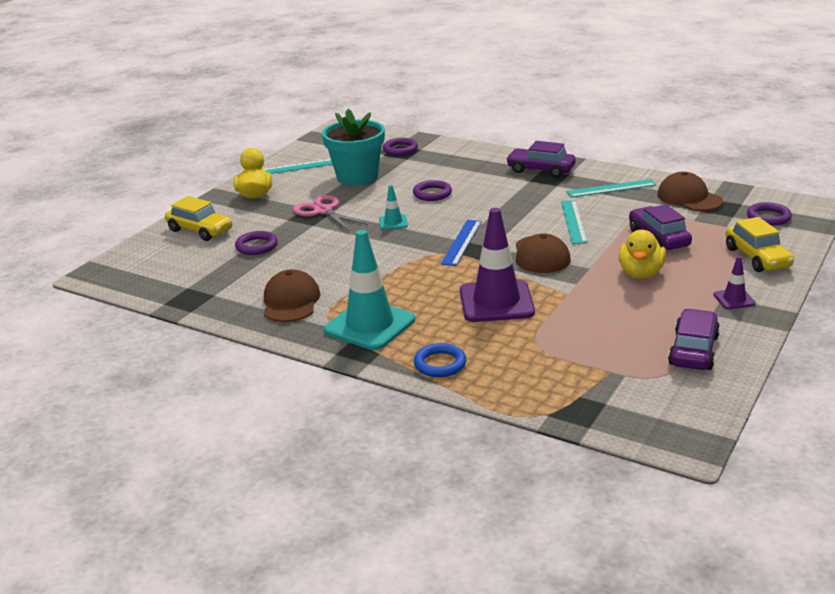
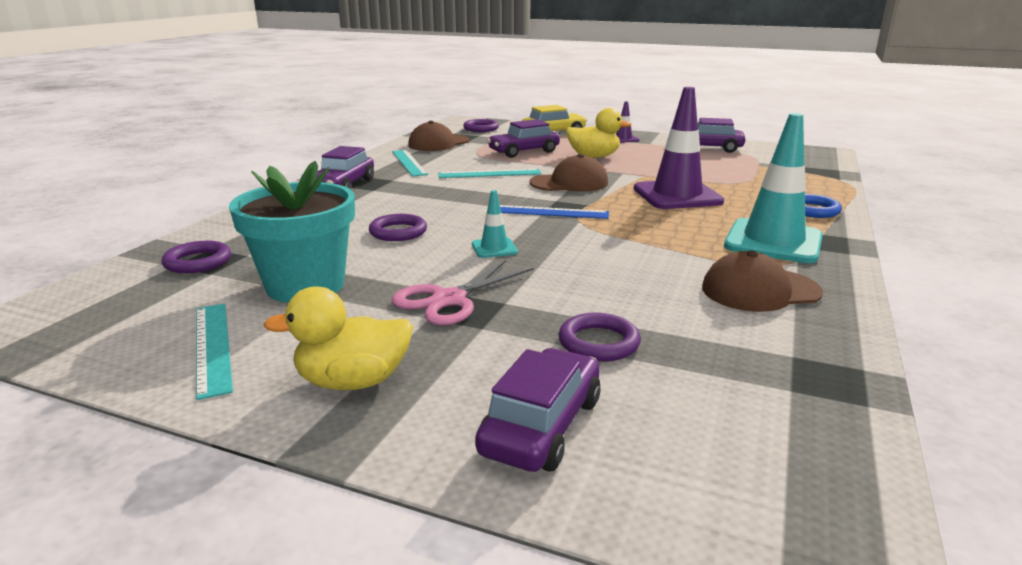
camera: 100 degrees left, 5 degrees down
yellow car [165,196,233,241] -> purple car [475,348,601,472]

